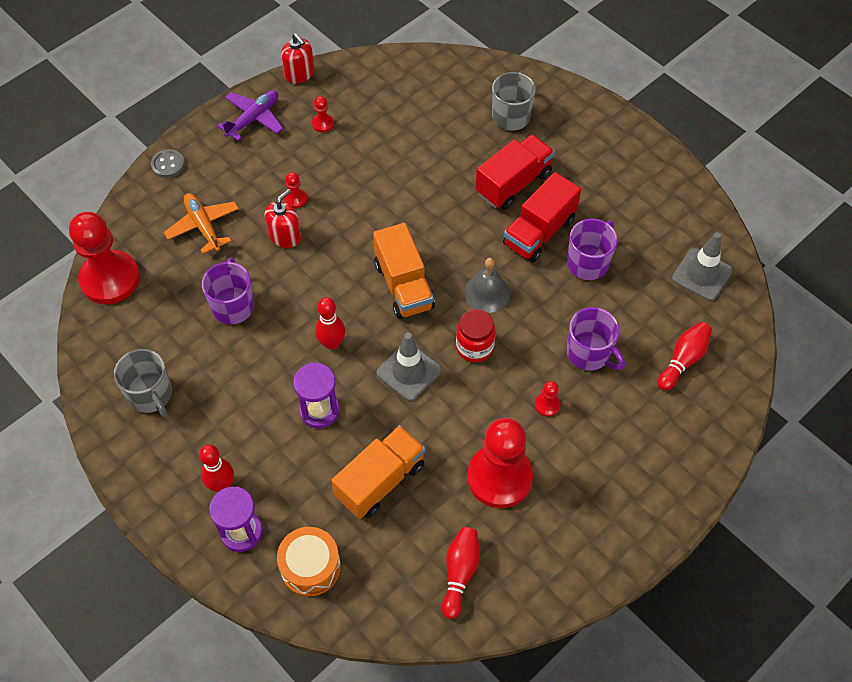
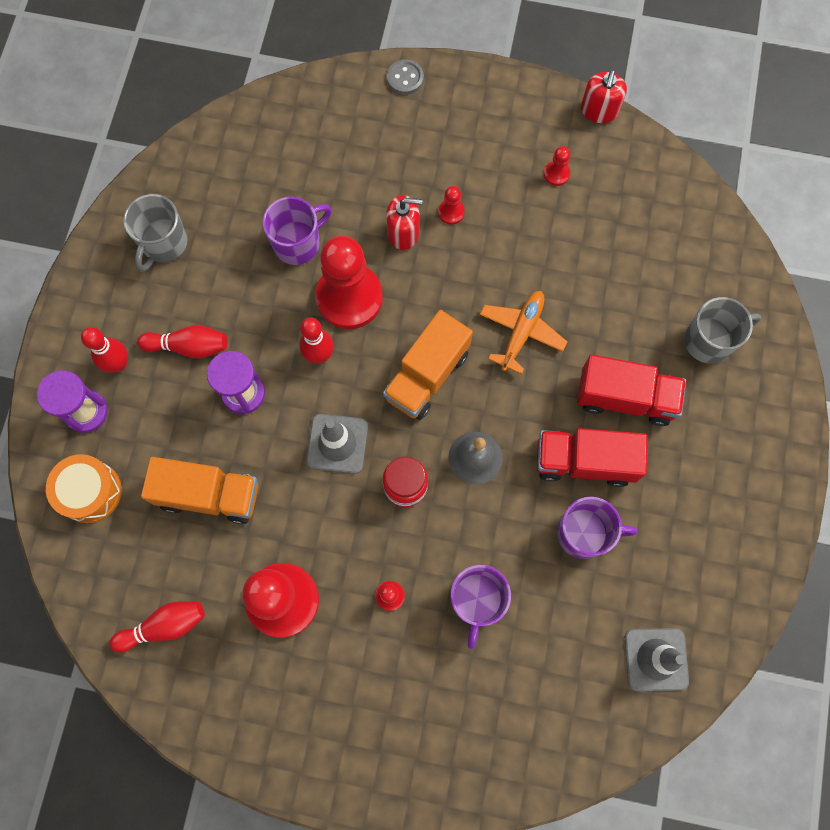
camera: 55 degrees right, 15 degrees up
red pawn [69,212,140,304] -> red pawn moved to [315,236,383,329]
orange plane [164,193,239,254] -> orange plane moved to [480,291,567,374]
purple plane [217,90,283,141] -> none
red bowling pin [658,322,712,391] -> red bowling pin moved to [137,325,227,359]

